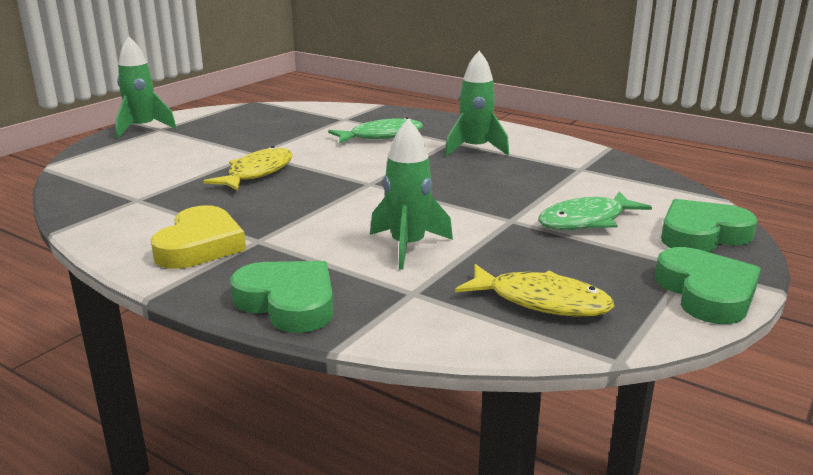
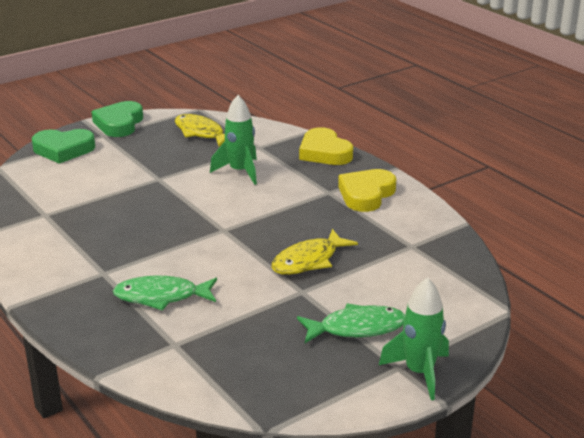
camera: 160 degrees left, 5 degrees up
green heart [230,261,333,333] -> yellow heart [299,127,353,165]
green rocket [444,51,509,156] -> none
green fish [538,192,652,230] -> green fish moved to [297,303,405,343]

